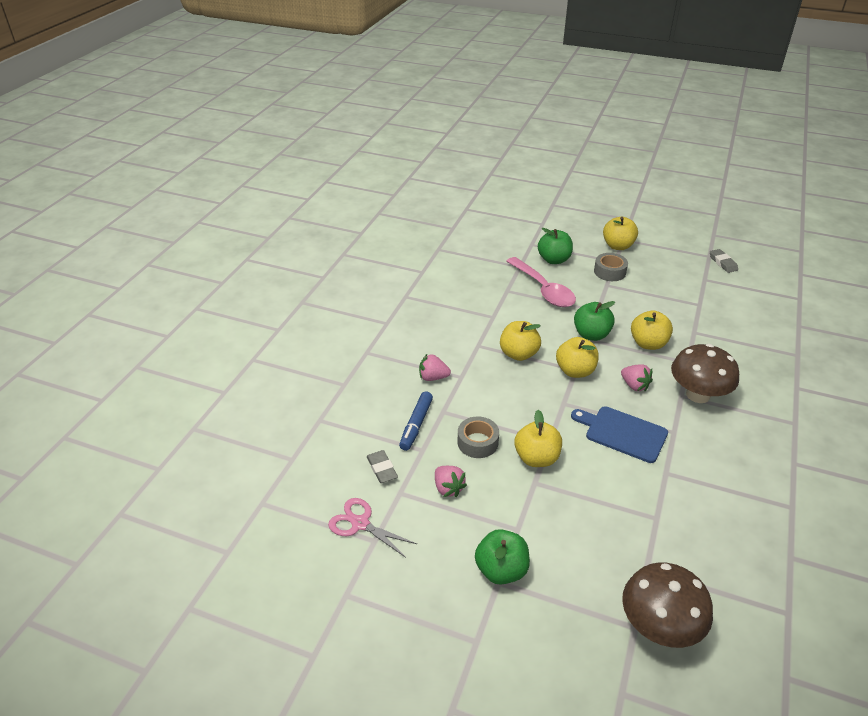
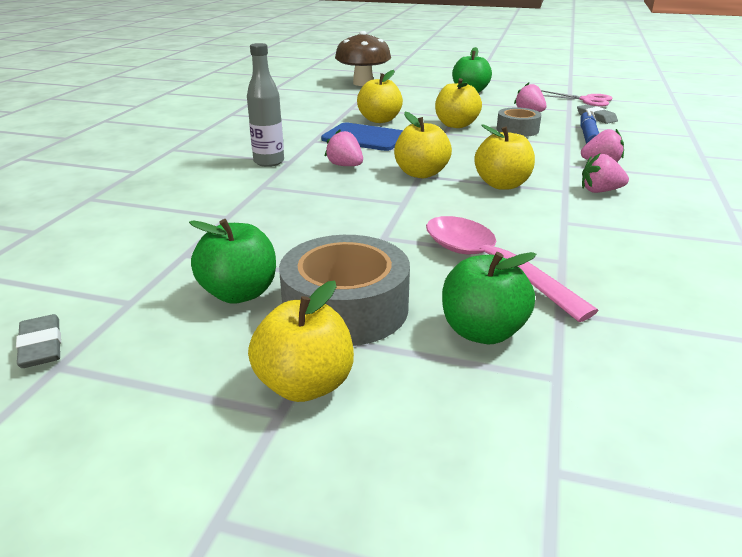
camera: 175 degrees right, 10 degrees down
green apple [574,301,615,341] -> green apple moved to [189,219,276,304]
grey tape [594,253,628,281] -> grey tape [279,235,410,346], size x1.67
yellow apple [631,310,673,350] -> yellow apple moved to [357,70,403,123]
brown mushroom [671,344,739,403] -> grey bottle [247,43,284,167]
none -> pink strawberry [582,154,629,193]

